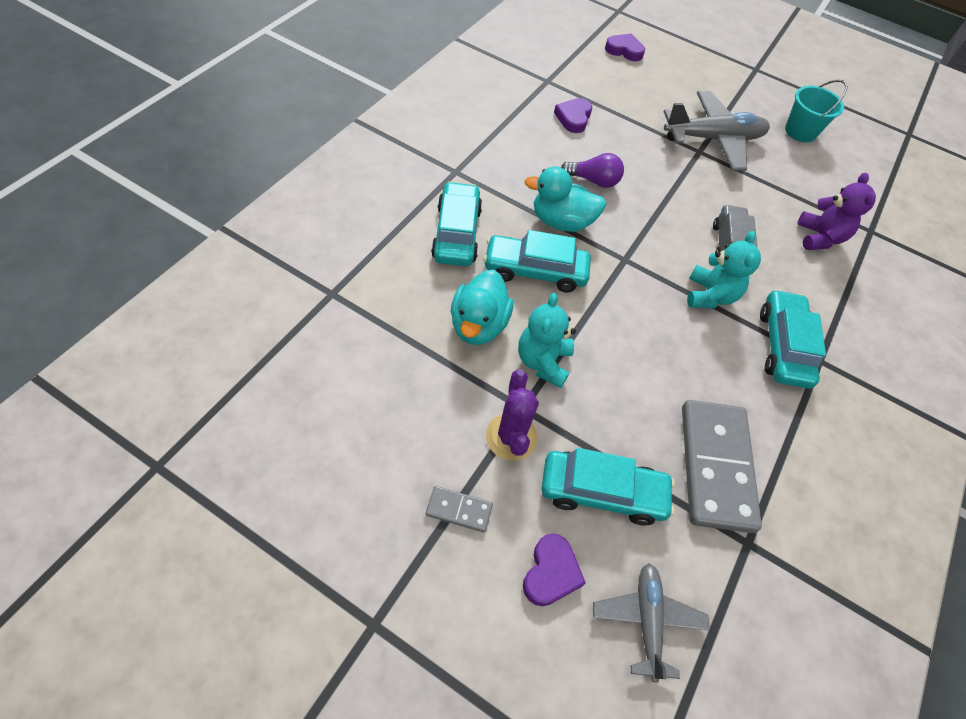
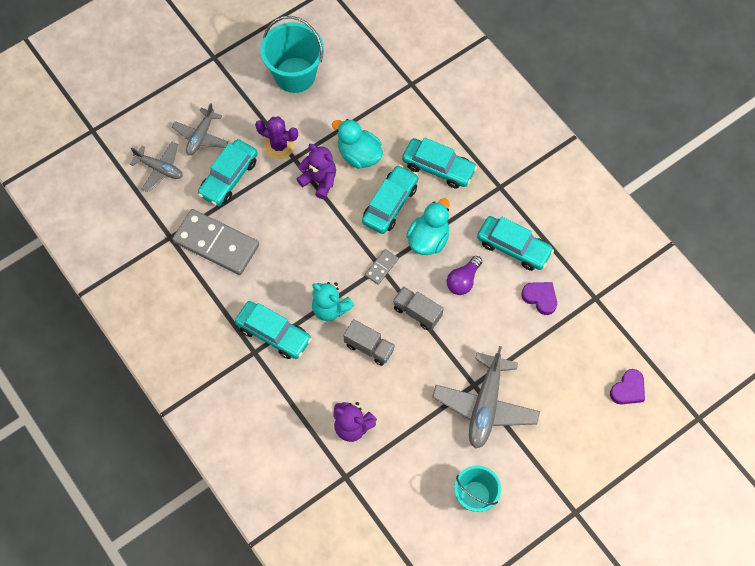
camera: 120 degrees right, 10 degrees up
grey domino [426,486,493,532] -> grey domino moved to [365,249,399,285]
turquoise teddy bear [518,293,576,388] -> purple teddy bear [297,144,336,199]
purple heart [523,534,586,606] -> grey plane [172,103,228,155]
none -> turquoise bucket [260,16,324,93]
none -> grey truck [393,286,444,330]
none -> turquoise car [477,216,554,271]

